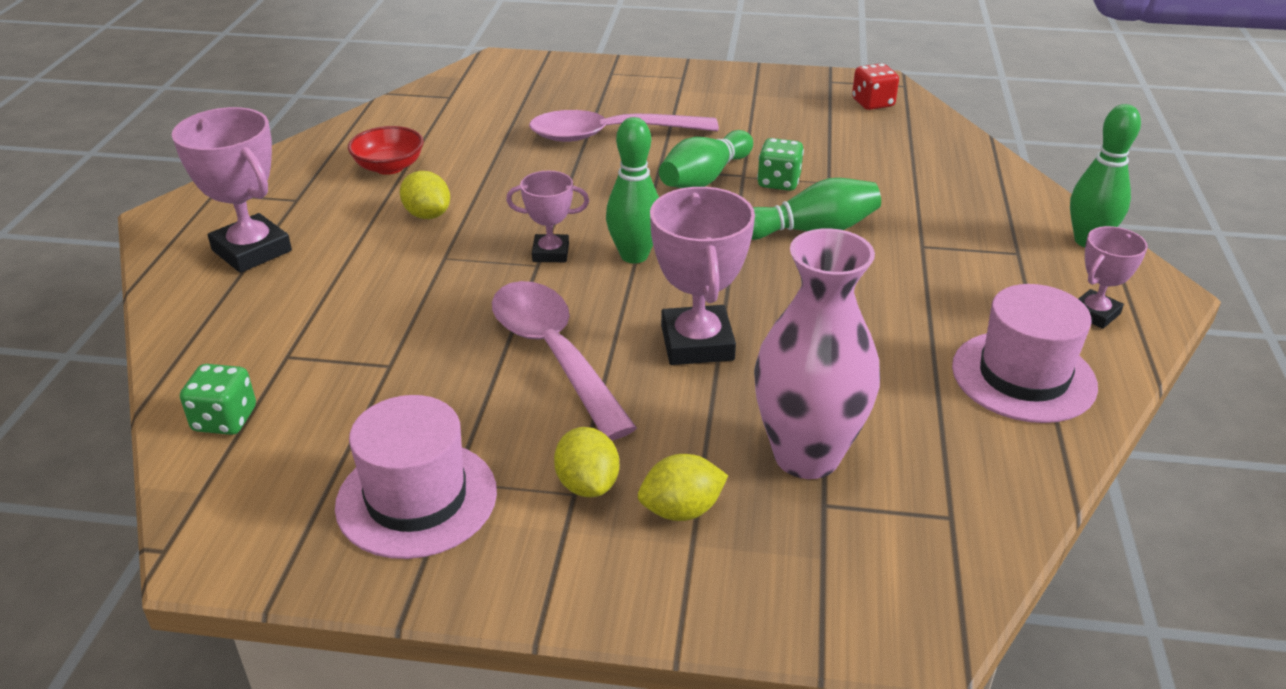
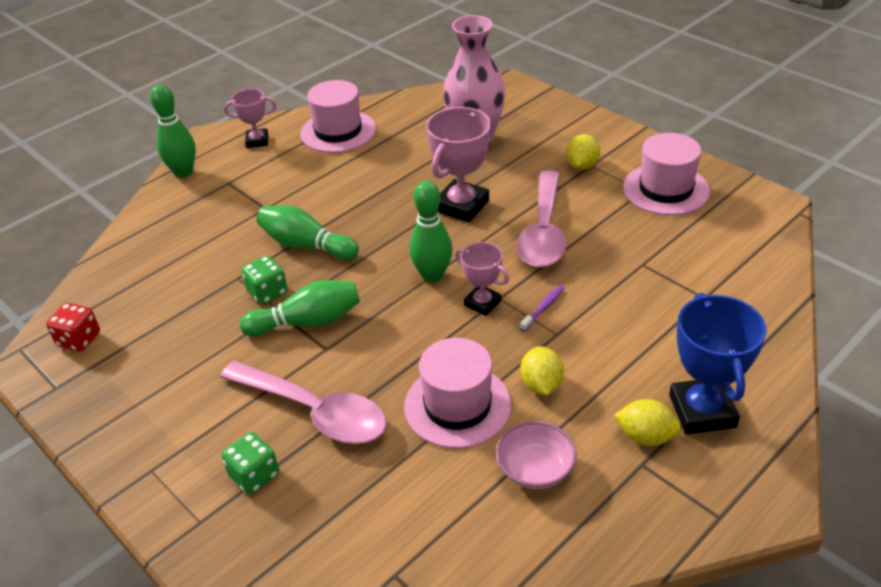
camera: 140 degrees left, 5 degrees up
pink trophy [172,107,292,273] -> blue trophy [669,293,767,434]
green dice [180,364,256,435] -> green dice moved to [222,432,279,495]
red bowl [348,126,424,175] -> pink bowl [496,421,577,489]
yellow lemon [638,454,728,521] -> yellow lemon moved to [614,399,682,446]
none -> pink hat [404,338,511,448]
none -> purple toothbrush [520,285,565,331]

